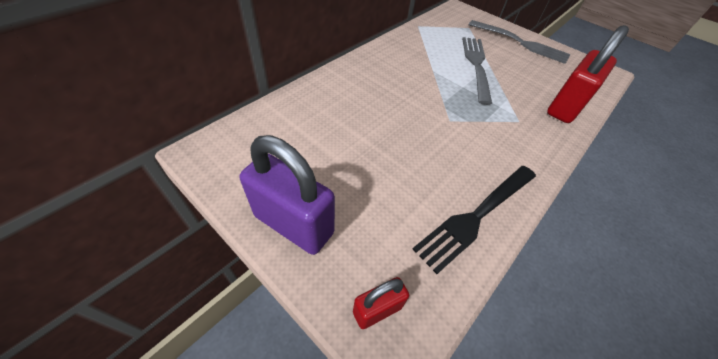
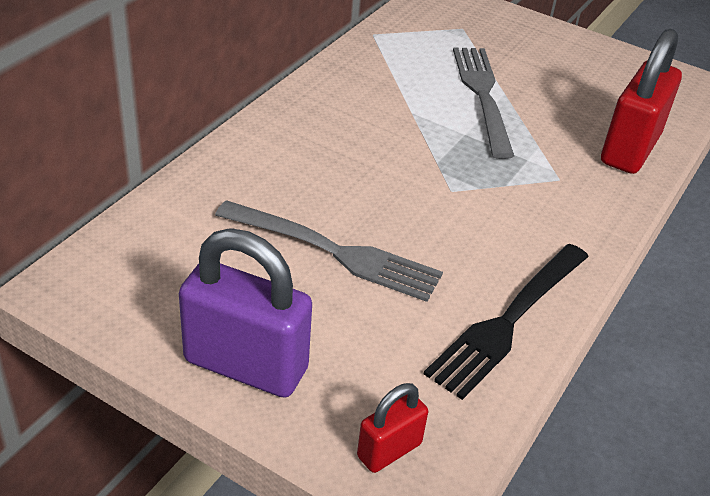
camera: 10 degrees left, 10 degrees down
grey fork [469,20,570,64] -> grey fork moved to [215,200,443,302]

